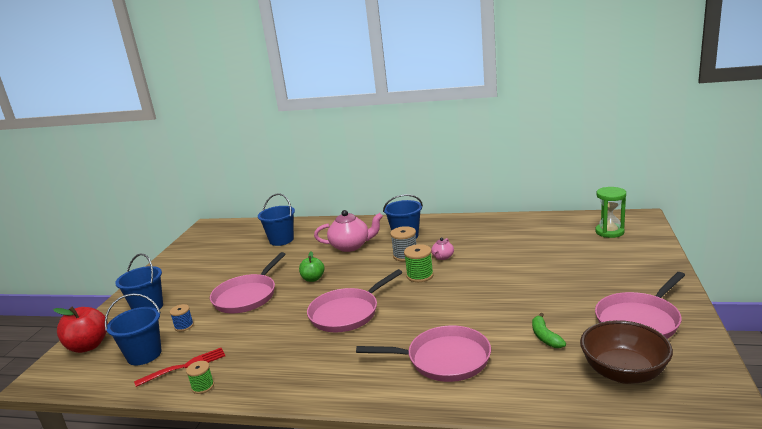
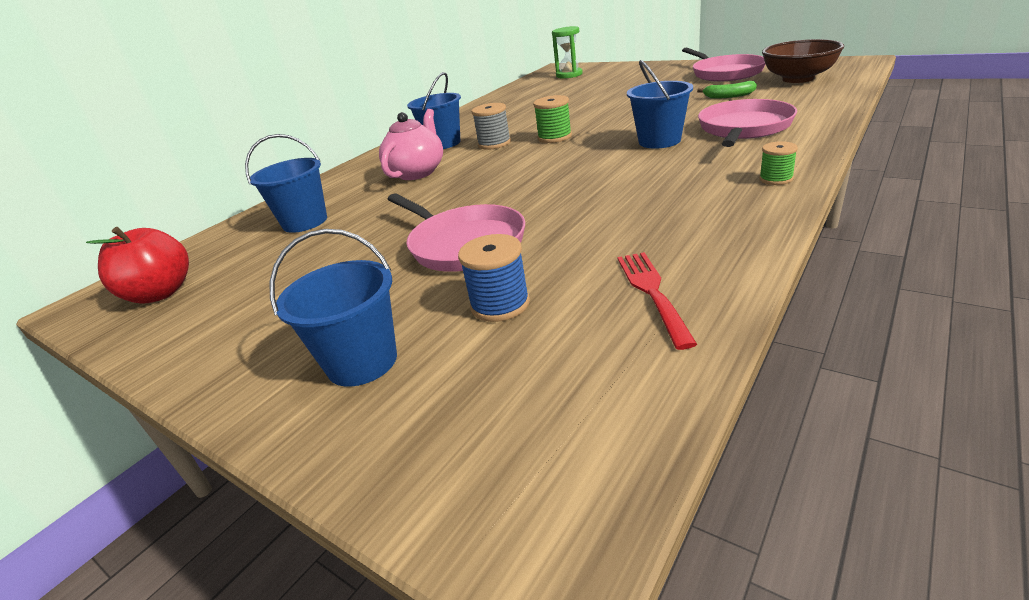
camera: 65 degrees left, 10 degrees up
red apple [53,307,108,353] -> red apple moved to [86,227,189,304]
blue bucket [105,293,162,365] -> blue bucket moved to [627,60,693,149]
blue spool [170,304,194,332] -> blue spool [458,234,530,322], size x1.53
green spool [186,361,214,394] -> green spool moved to [759,141,798,185]
green apple [299,251,324,282] -> none
pink pan [307,269,403,332] -> none
pink teapot [431,237,454,260] -> none

